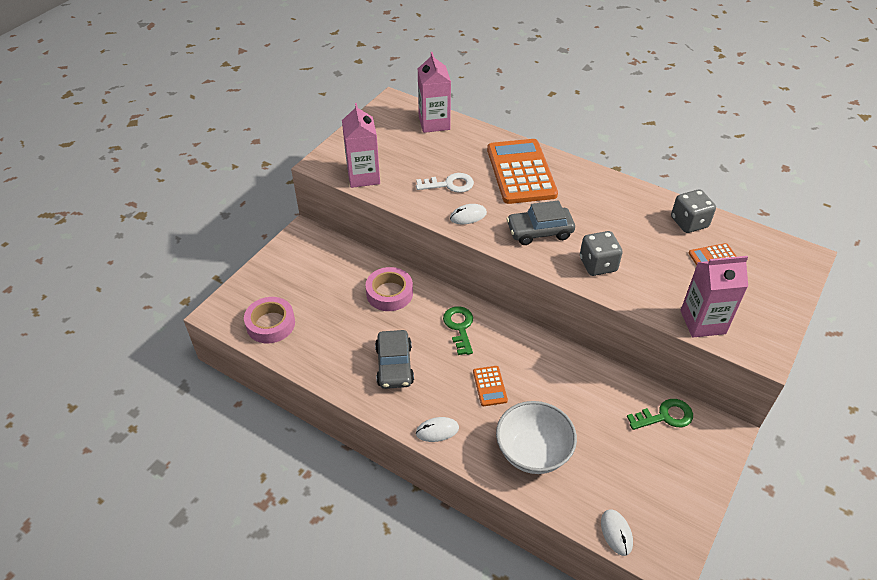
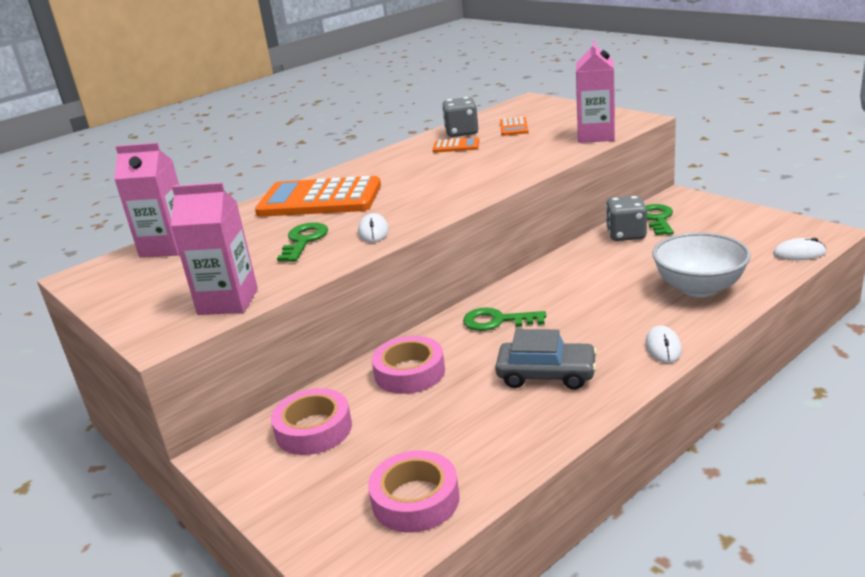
camera: 70 degrees left, 20 degrees down
white key [416,173,474,193] -> green key [277,222,328,262]
orange calculator [473,366,508,406] -> orange calculator moved to [433,137,479,153]
grey car [506,200,575,245] -> none
grey dice [580,231,623,276] -> grey dice moved to [606,196,647,241]
none -> pink tape [271,388,352,455]

